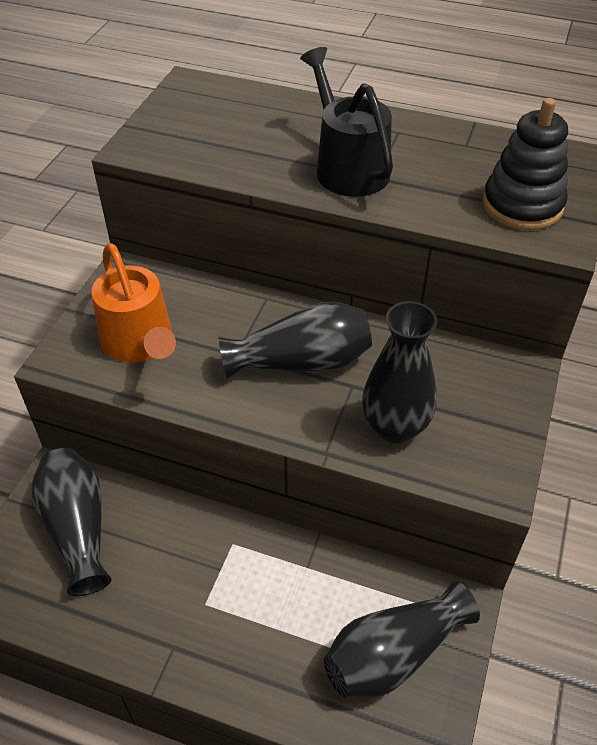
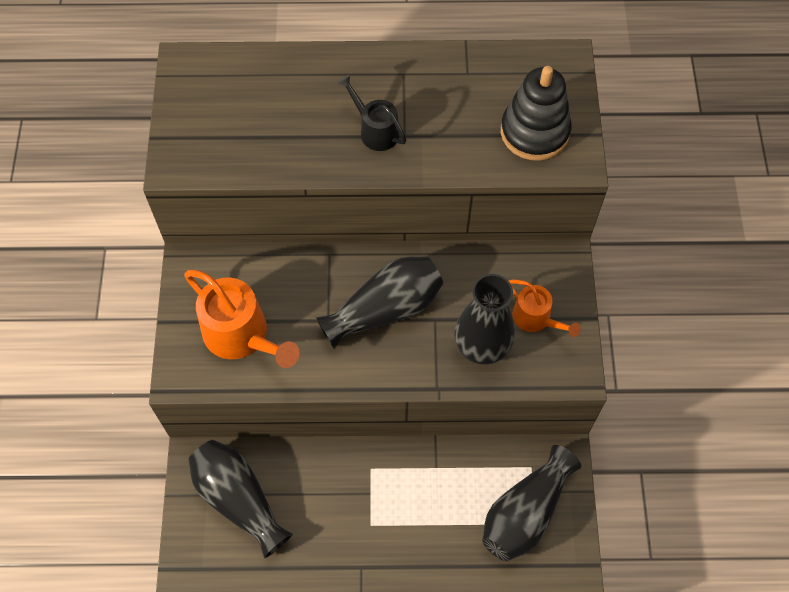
camera: 20 degrees left, 15 degrees up
black watering can [300,47,393,197] -> black watering can [338,75,407,151], size x0.59
none -> orange watering can [509,279,581,337]

